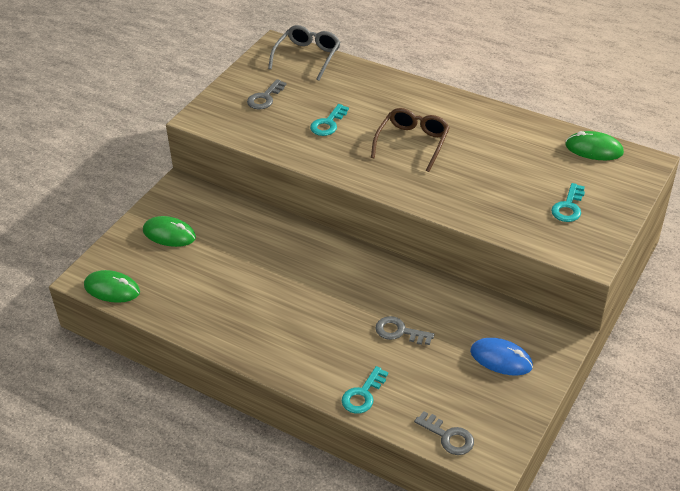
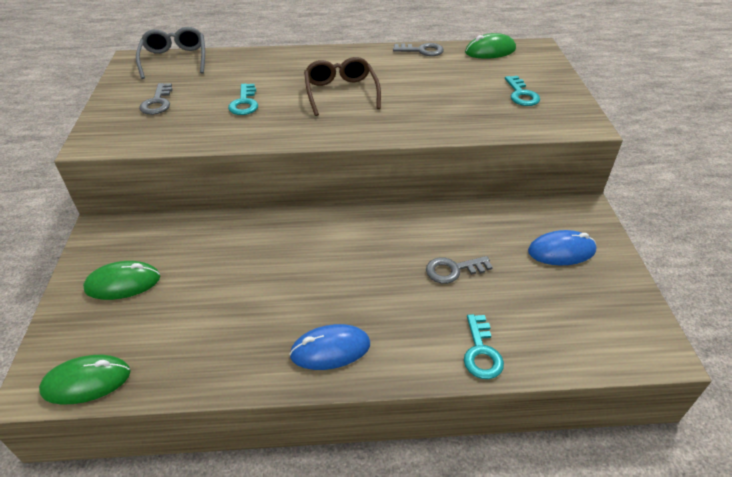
camera: 35 degrees left, 0 degrees up
grey key [414,411,474,455] -> grey key moved to [393,43,444,56]
none -> blue mouse [289,324,370,370]

